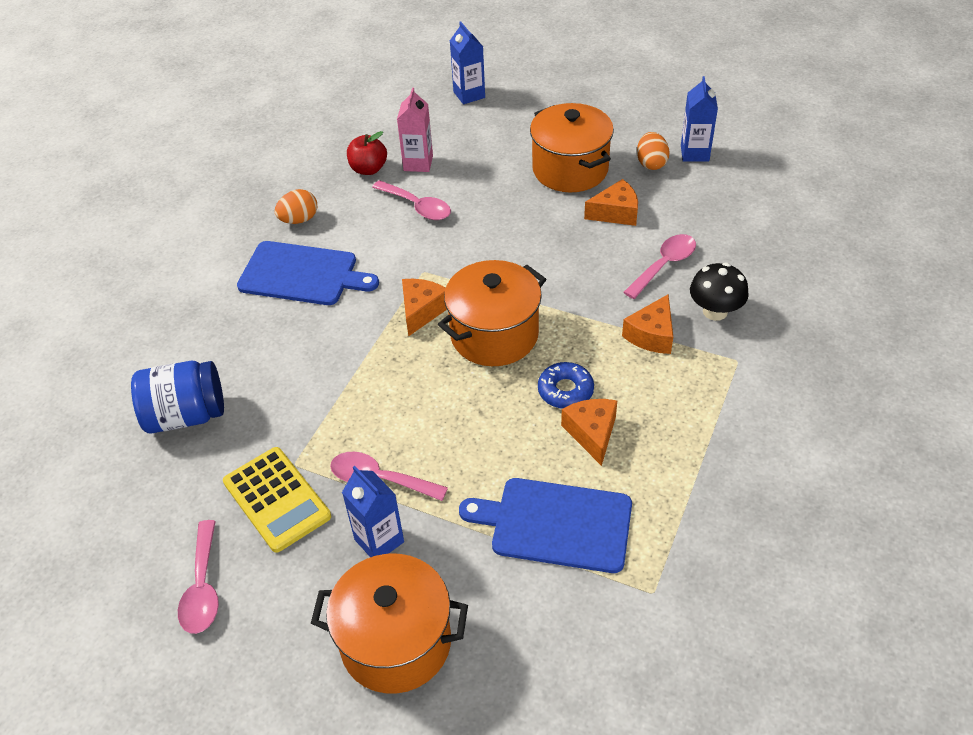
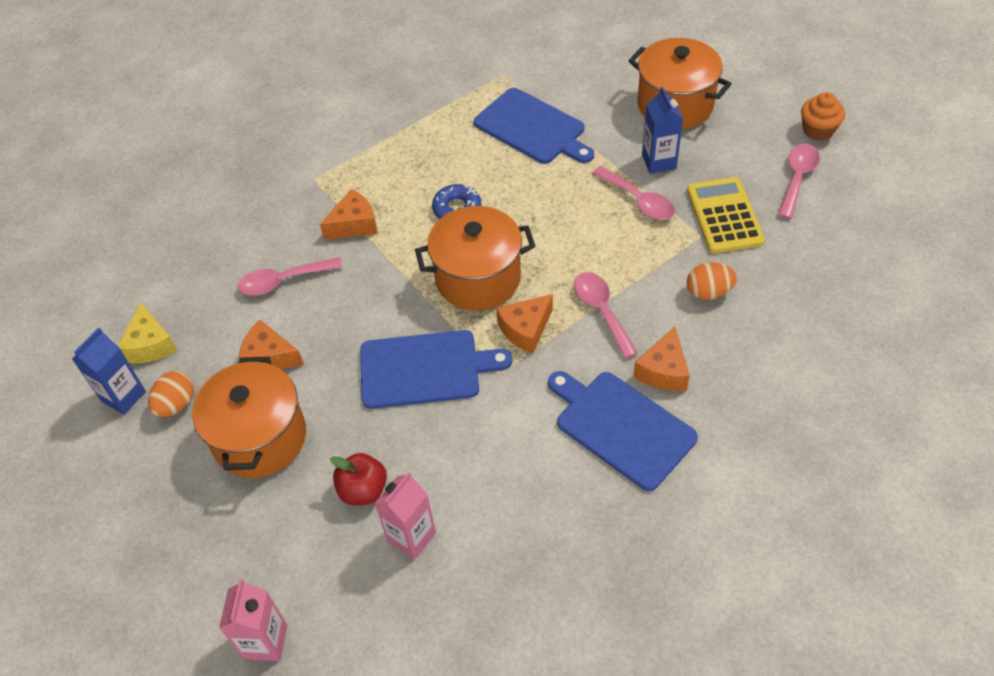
camera: 150 degrees left, 5 degrees up
blue jar [131,361,224,433] -> none
orange egg [275,189,317,224] -> orange egg moved to [687,262,737,300]
red apple [347,131,387,175] -> red apple moved to [330,453,387,505]
pink spoon [372,180,451,220] -> pink spoon moved to [574,272,638,359]
blue carton [450,22,485,104] -> pink carton [219,579,287,661]
orange cheese [561,399,617,466] -> orange cheese moved to [633,327,690,391]
black mushroom [690,262,749,321] -> none
none -> yellow cheese [118,302,177,364]
none -> blue cutting board [360,330,512,409]
none -> orange cupcake [801,92,845,141]

